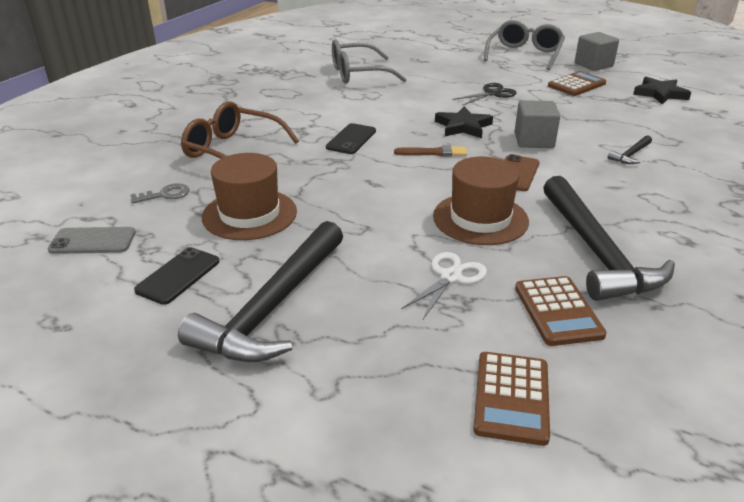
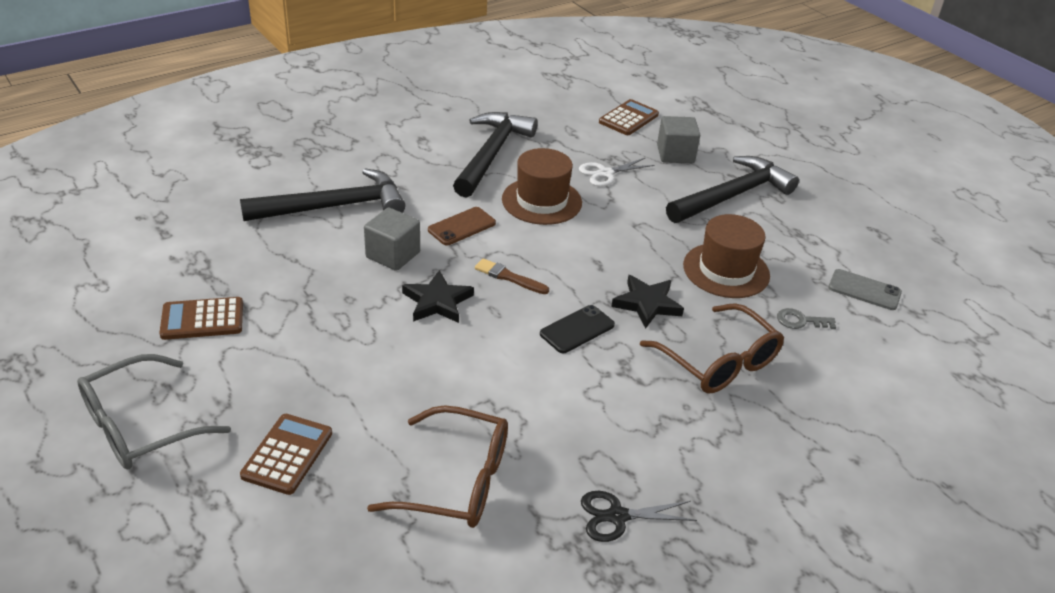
camera: 155 degrees left, 5 degrees up
black phone [134,247,219,305] -> none
grey glasses [332,39,407,83] -> brown glasses [367,405,508,528]
black scissors [453,83,517,106] -> black scissors moved to [581,491,697,542]
brown calculator [515,276,607,346] -> brown calculator moved to [240,414,332,495]
grey cube [575,32,619,71] -> grey cube moved to [657,116,700,163]
black hammer [608,135,652,164] -> black hammer [240,169,405,221], size x2.40
black star [633,77,691,104] -> black star moved to [611,275,684,329]

